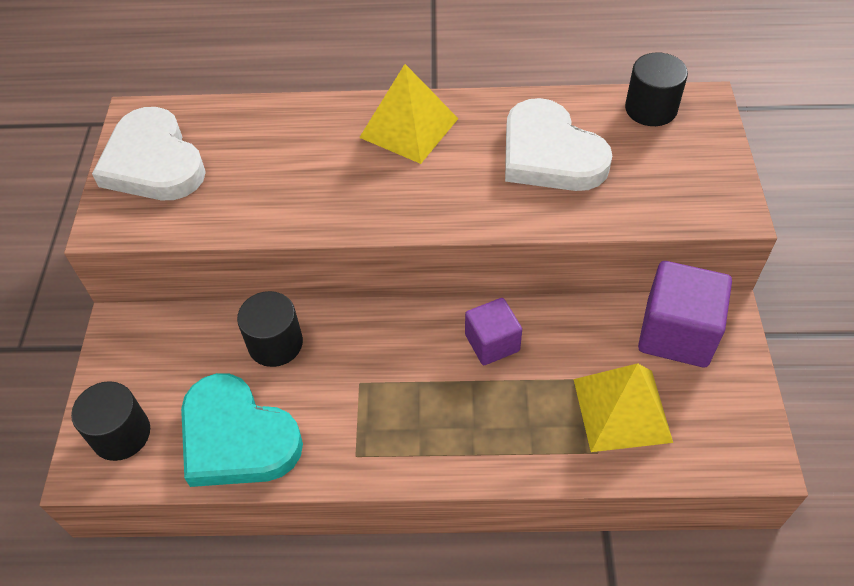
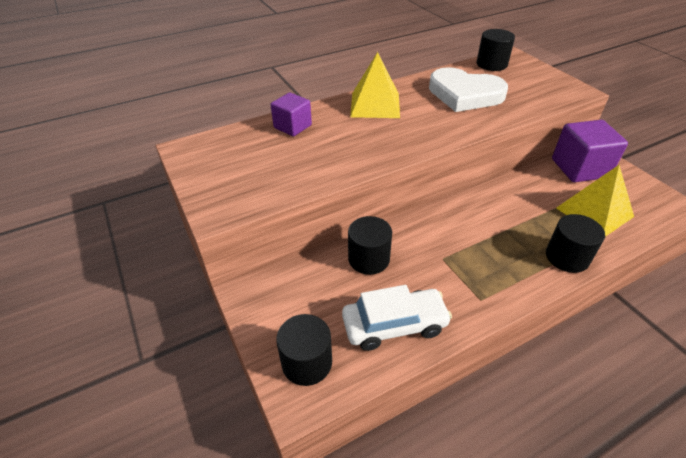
camera: 30 degrees left, 10 degrees down
white heart [92,107,206,200] -> none
turquoise heart [181,373,303,487] -> white car [342,285,452,351]
purple cube [465,298,522,365] -> purple cube moved to [271,92,312,136]
none -> black cylinder [546,214,605,273]

